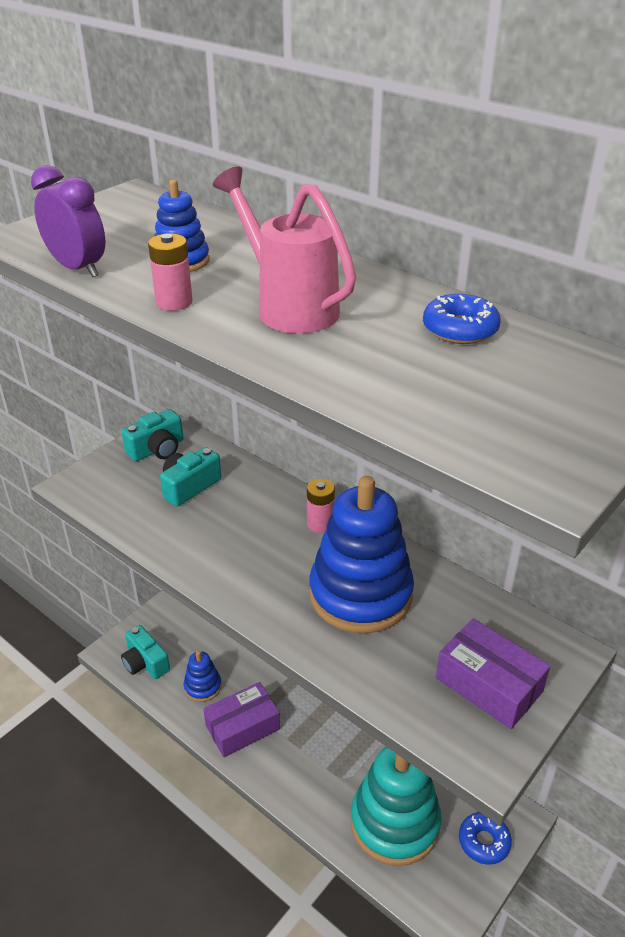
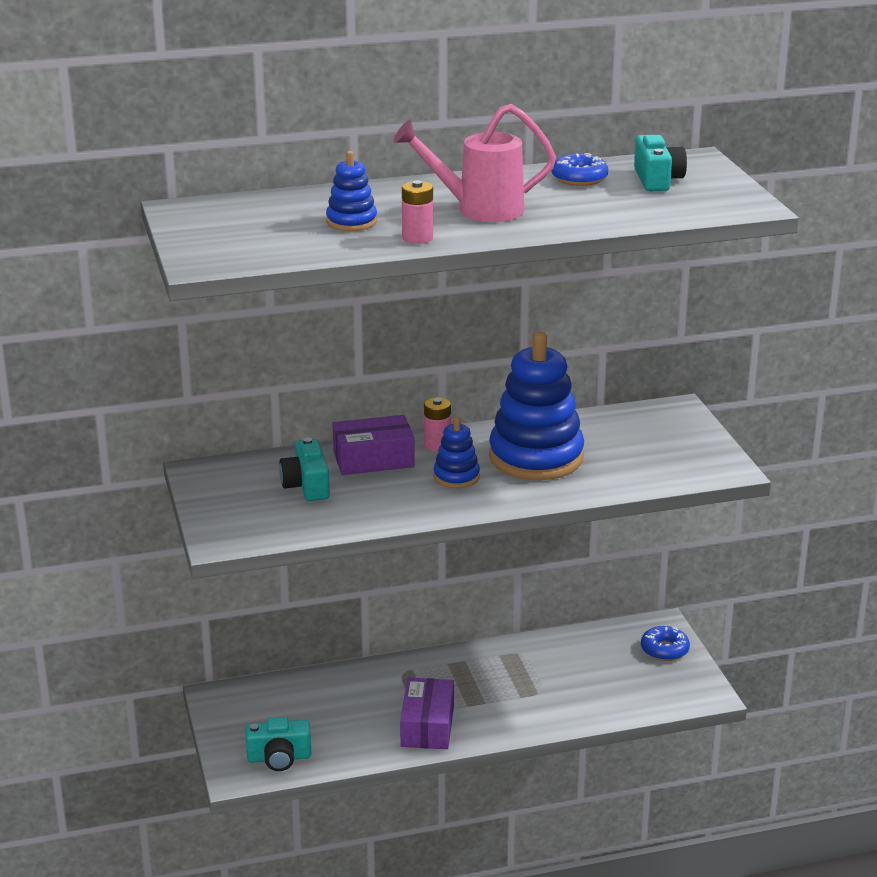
camera: 55 degrees left, 10 degrees down
purple clock [31,165,105,277] -> none
turquoise camera [122,409,183,461] -> turquoise camera moved to [634,135,687,191]
blue stacking toy [184,651,222,702] -> blue stacking toy moved to [433,417,480,488]
turquoise stacking toy [350,747,442,866] -> none
purple box [436,618,550,729] -> purple box moved to [332,415,415,475]

